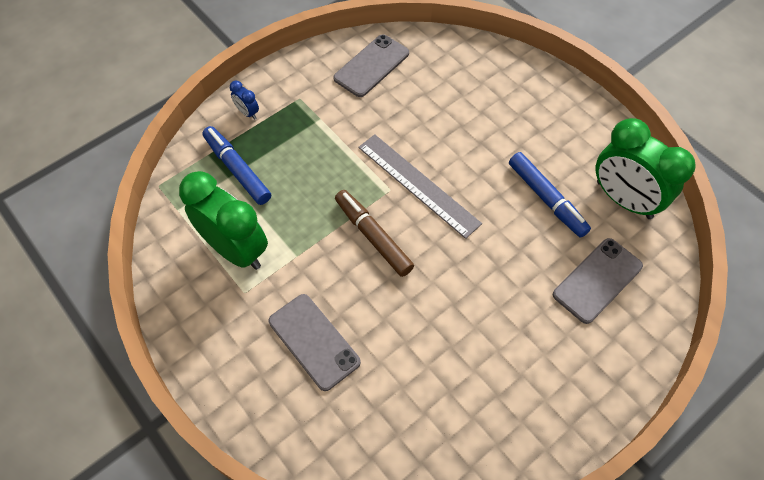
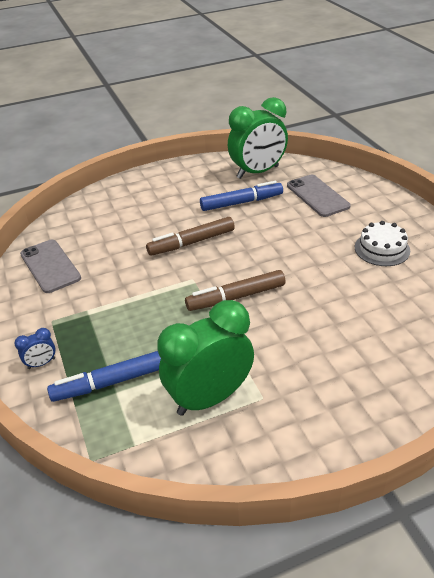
camera: 70 degrees left, 20 degrees down
grey phone [269,294,361,391] -> none
grey ruler [358,134,482,239] -> none
none -> brown marker [146,217,235,256]
none -> white cake [355,221,410,266]

